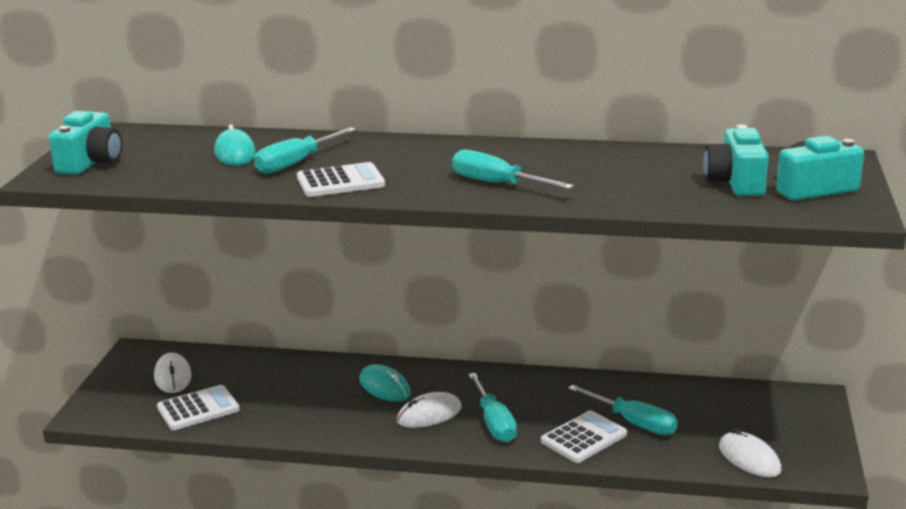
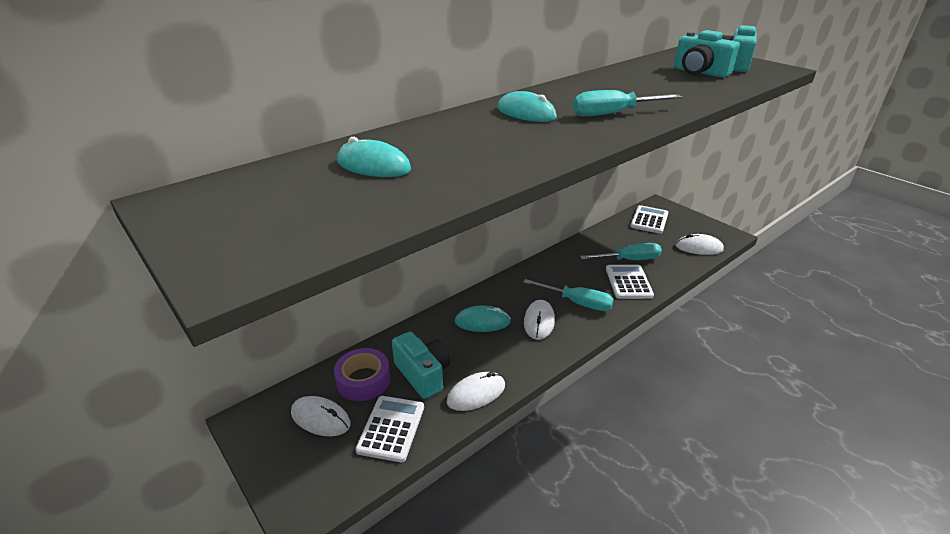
camera: 50 degrees left, 10 degrees up
turquoise camera [49,111,122,175] -> turquoise camera moved to [392,332,450,399]
turquoise screwdriver [254,127,356,174] -> none
white calculator [297,162,385,197] -> white calculator moved to [630,205,668,234]
none -> purple tape [334,348,390,401]
none -> white mouse [447,372,505,411]
none -> turquoise mouse [497,91,557,122]

